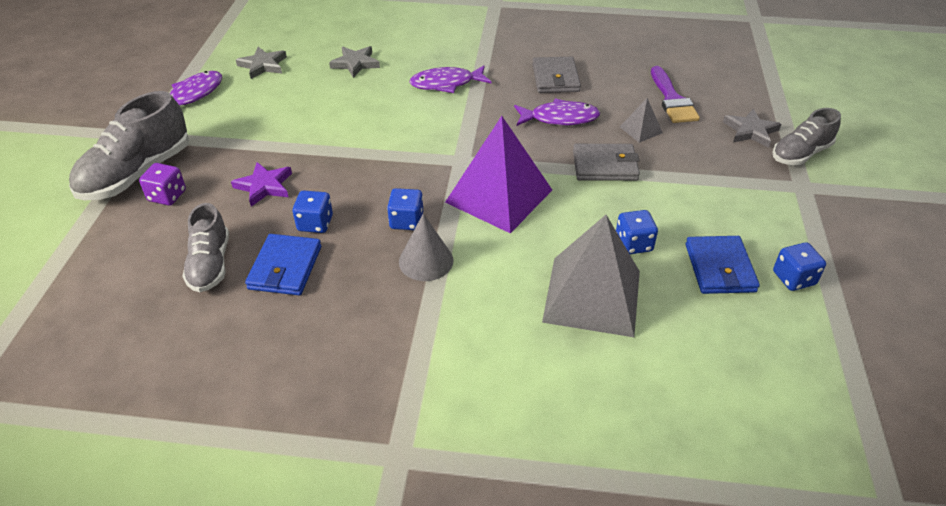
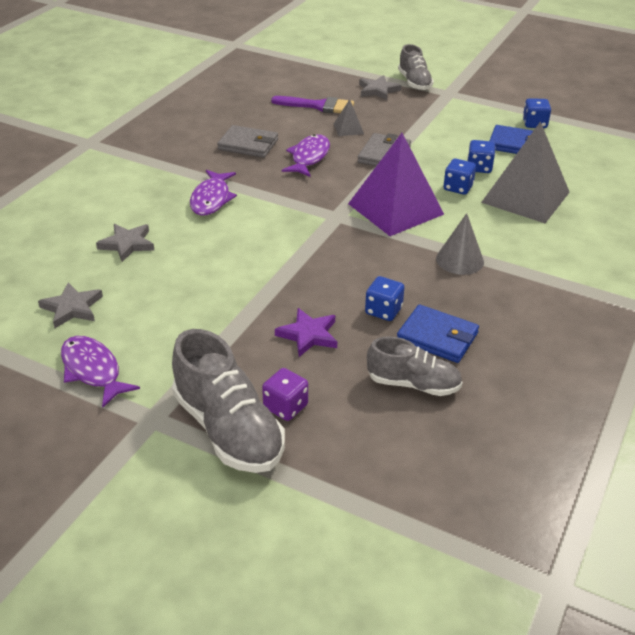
camera: 70 degrees left, 5 degrees down
blue dice [387,188,423,230] -> blue dice moved to [443,159,476,195]

